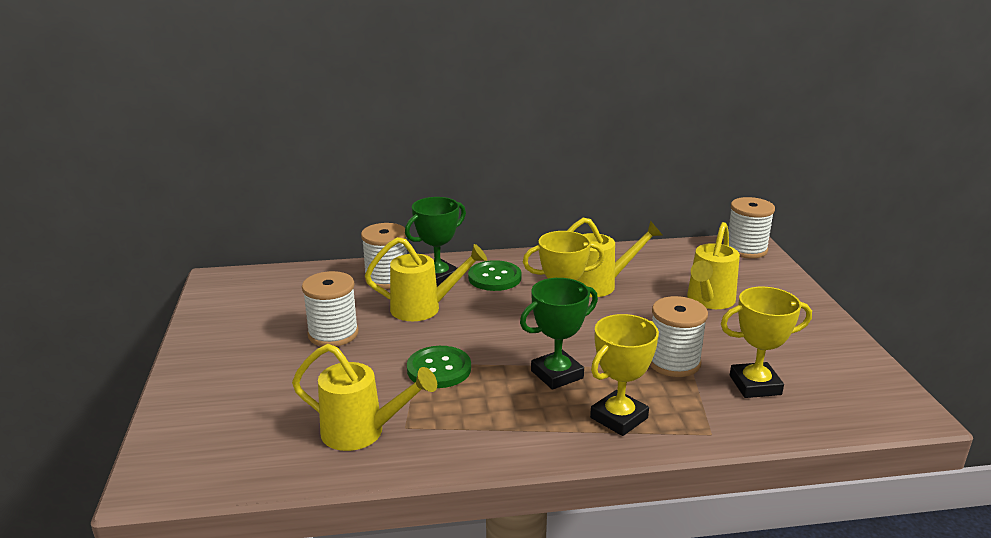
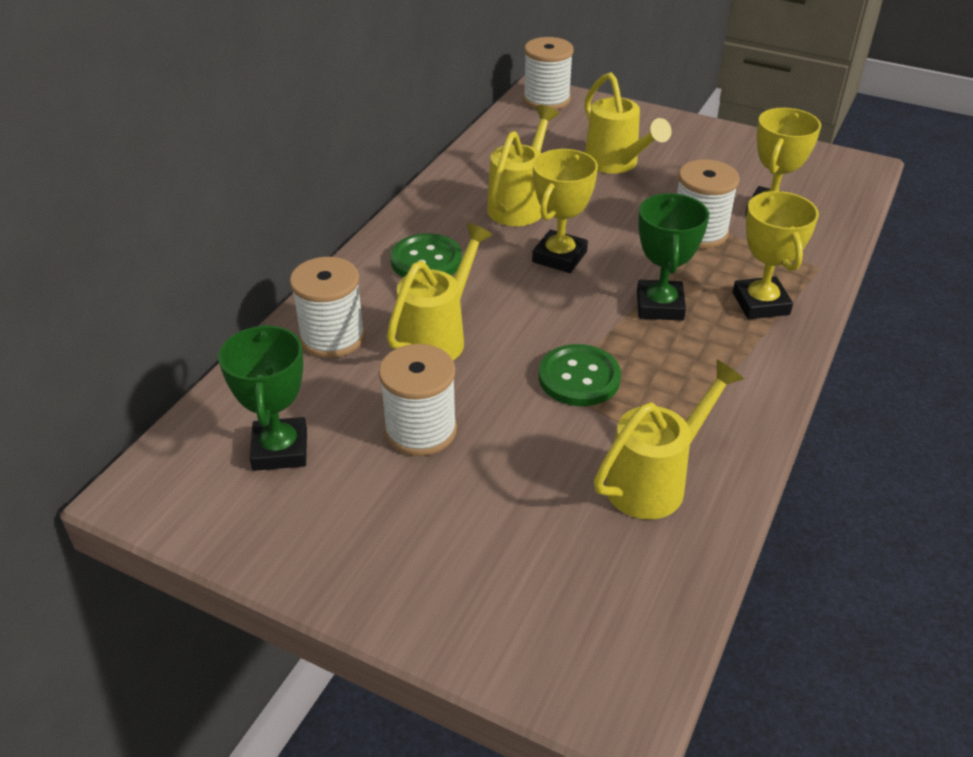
camera: 55 degrees left, 15 degrees up
green trophy [405,197,466,287] -> green trophy moved to [218,324,307,471]

